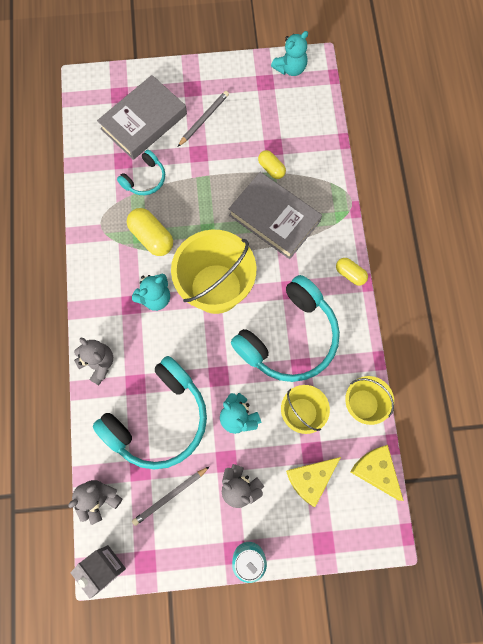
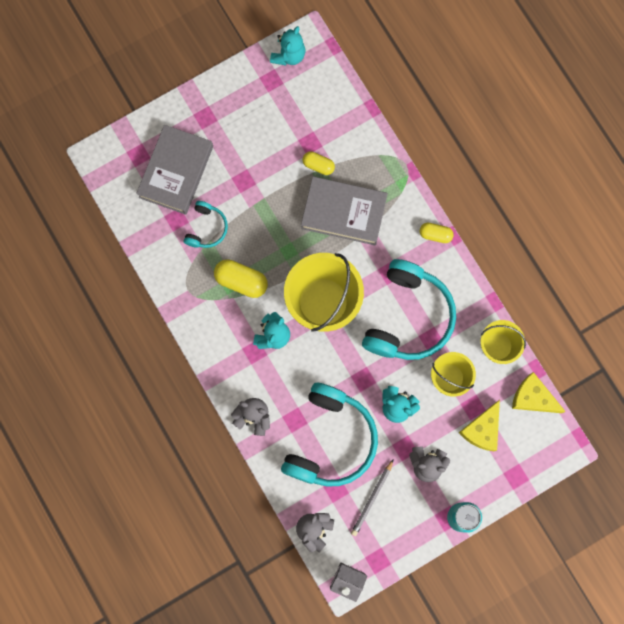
camera: 25 degrees left, 5 degrees up
grey pencil [178,91,229,147] -> none

